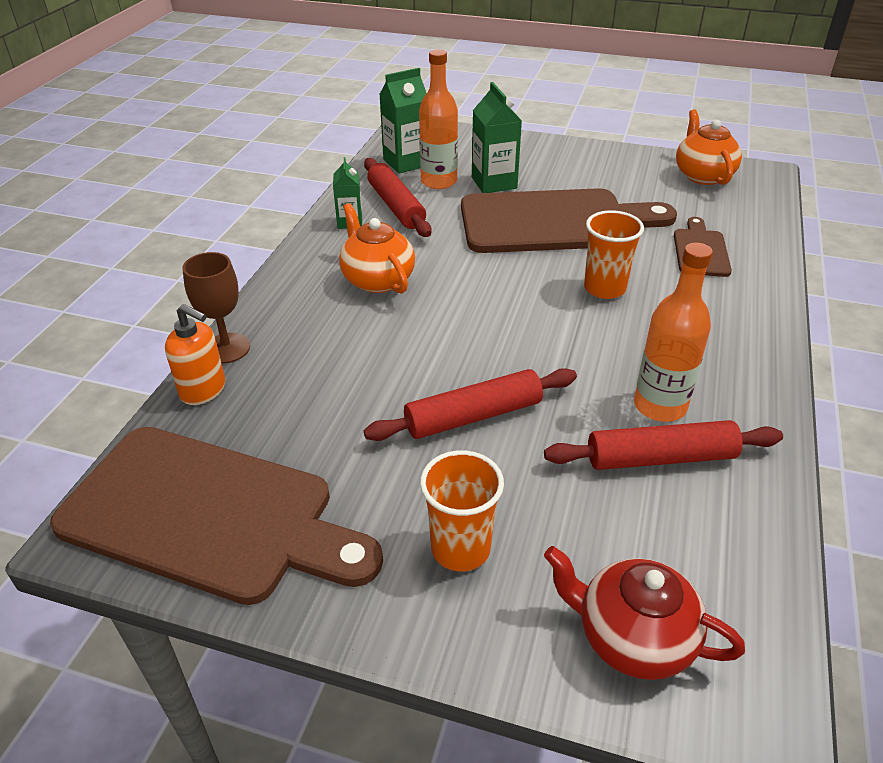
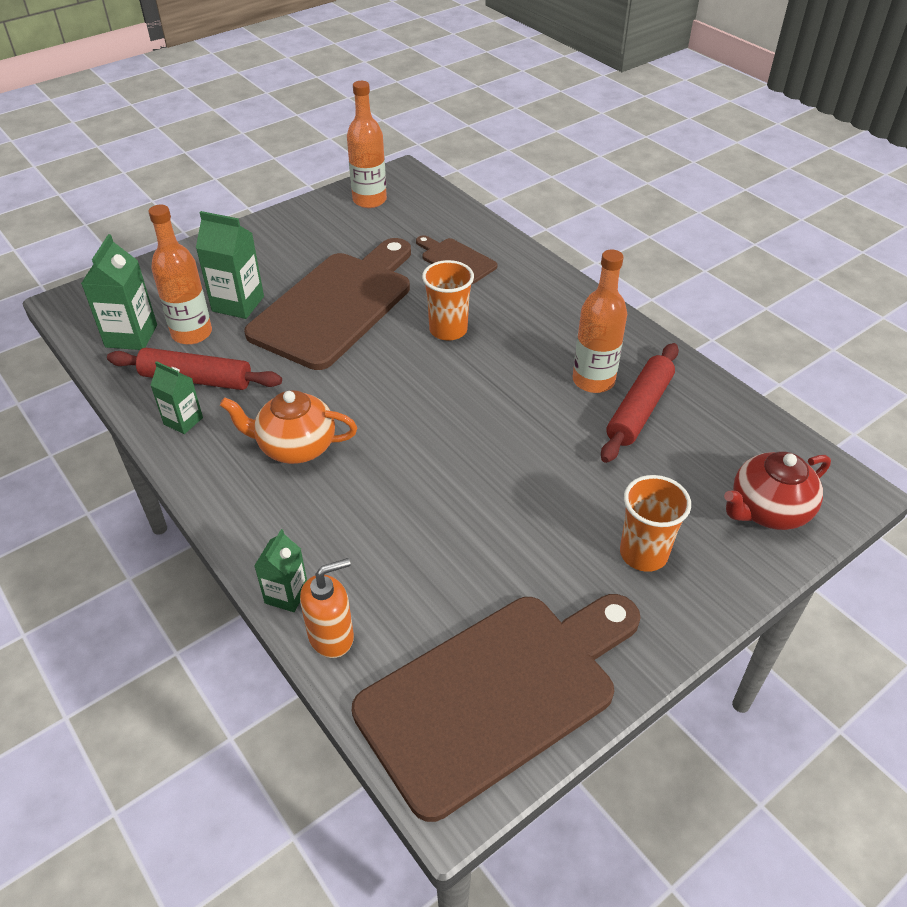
camera: 55 degrees left, 5 degrees up
brown goblet [183,252,250,364] -> green carton [254,529,307,612]
red rolling pin [364,368,577,441] -> none
orange teapot [676,109,742,185] -> orange bottle [347,81,387,208]

